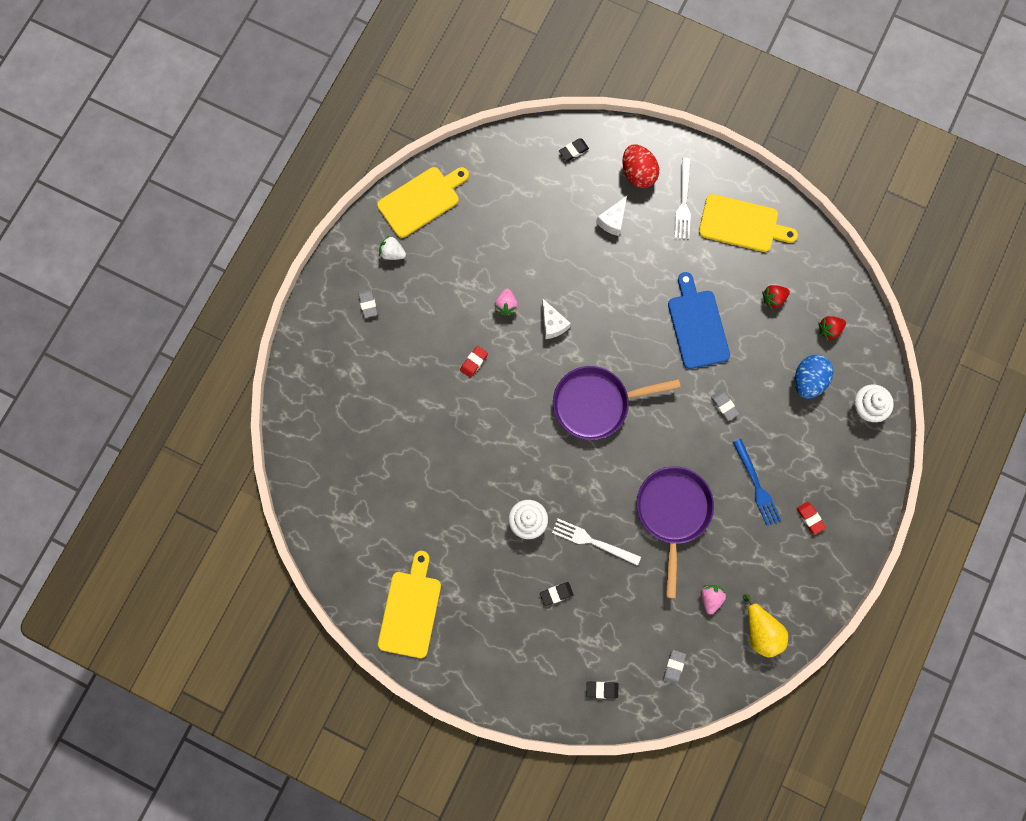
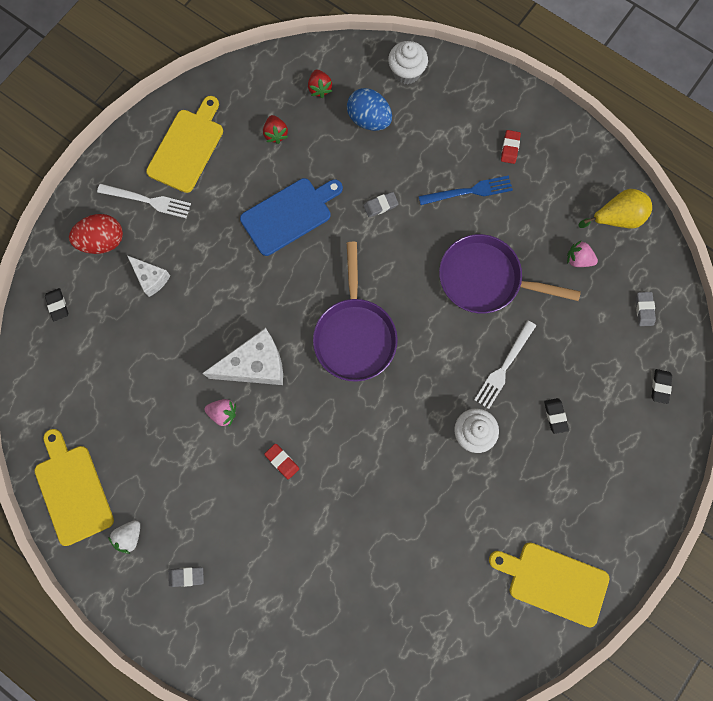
camera: 80 degrees left, 0 degrees up
white cheese [542,298,571,339] -> white cheese [203,328,283,385], size x1.72
grey eraser [663,650,686,685] -> grey eraser turned 60 degrees clockwise [636,292,656,326]
blue cutting board [668,272,730,369] -> blue cutting board turned 150 degrees clockwise [240,178,343,256]
red eraser [797,502,826,535] -> red eraser turned 60 degrees counterclockwise [501,130,521,164]

